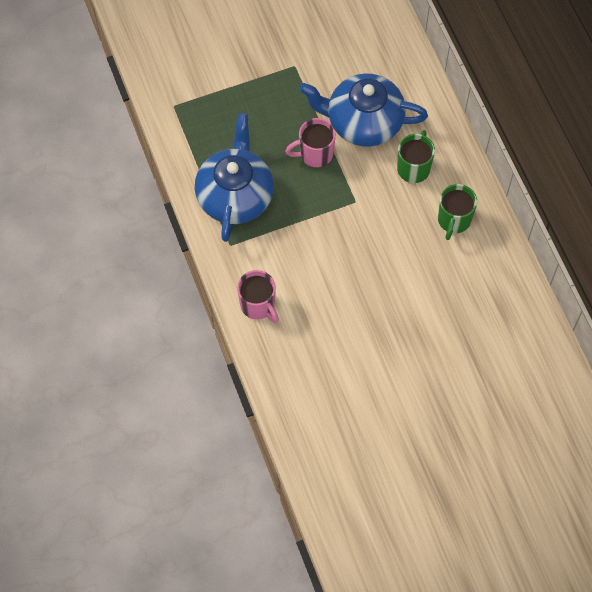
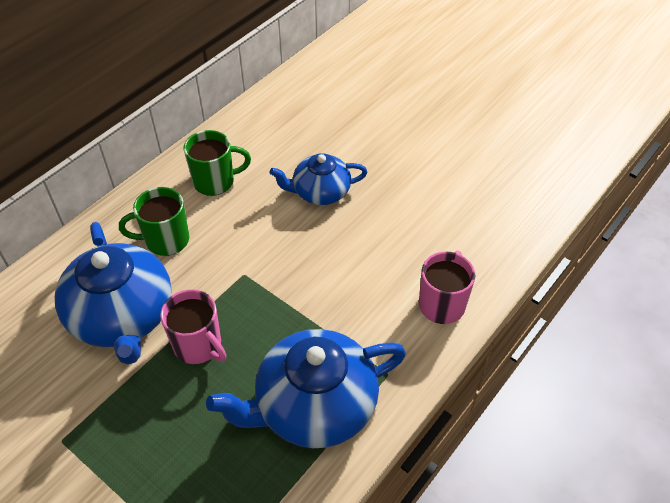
camera: 120 degrees left, 15 degrees down
none -> blue teapot [270,153,367,205]

